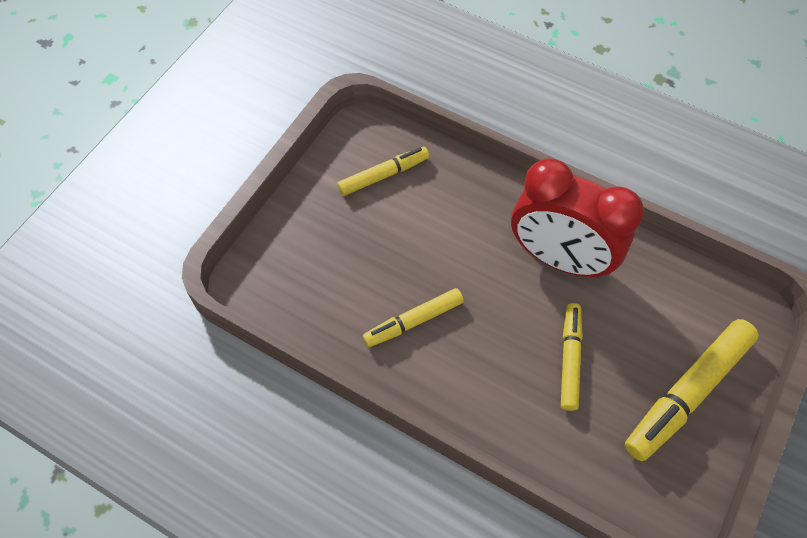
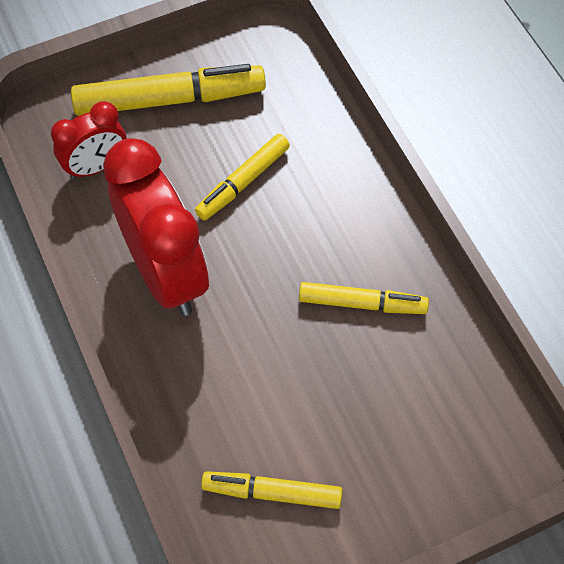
camera: 145 degrees left, 0 degrees up
none -> red clock [51,101,127,179]

